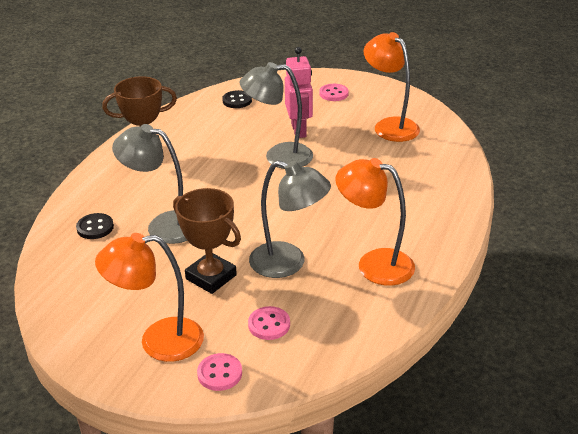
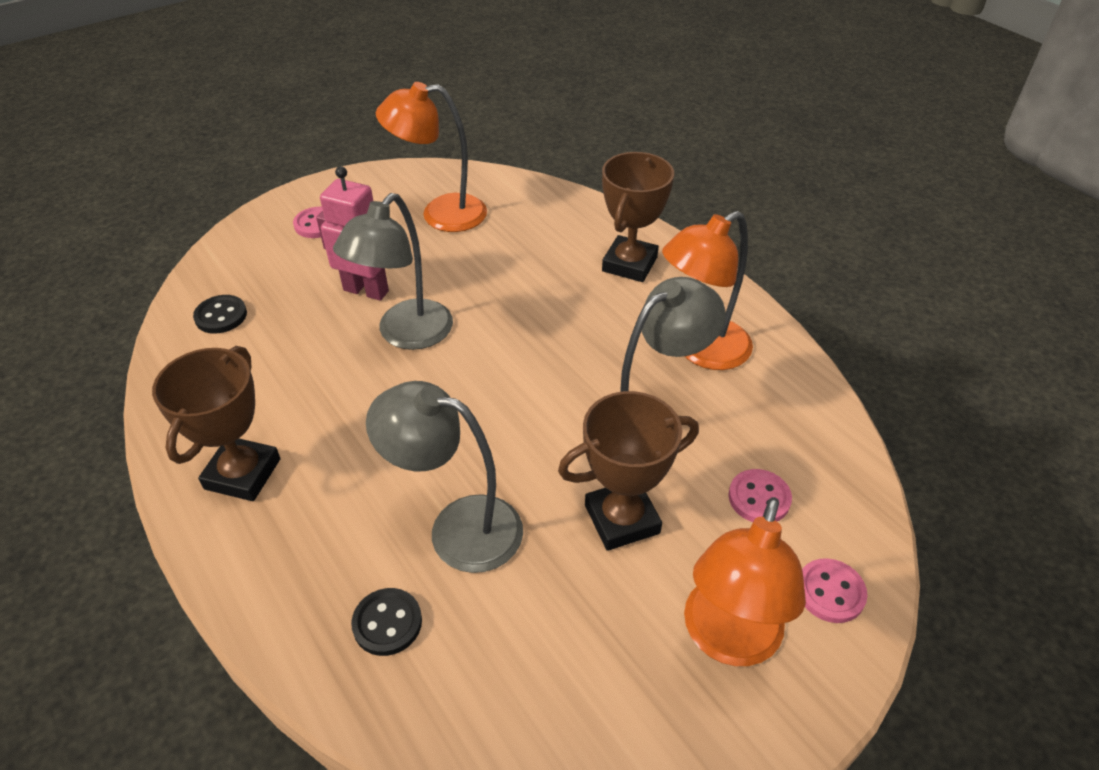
camera: 60 degrees left, 10 degrees up
grey lamp [112,124,187,244] -> grey lamp turned 60 degrees clockwise [366,381,523,573]
none -> brown trophy [602,152,674,282]

